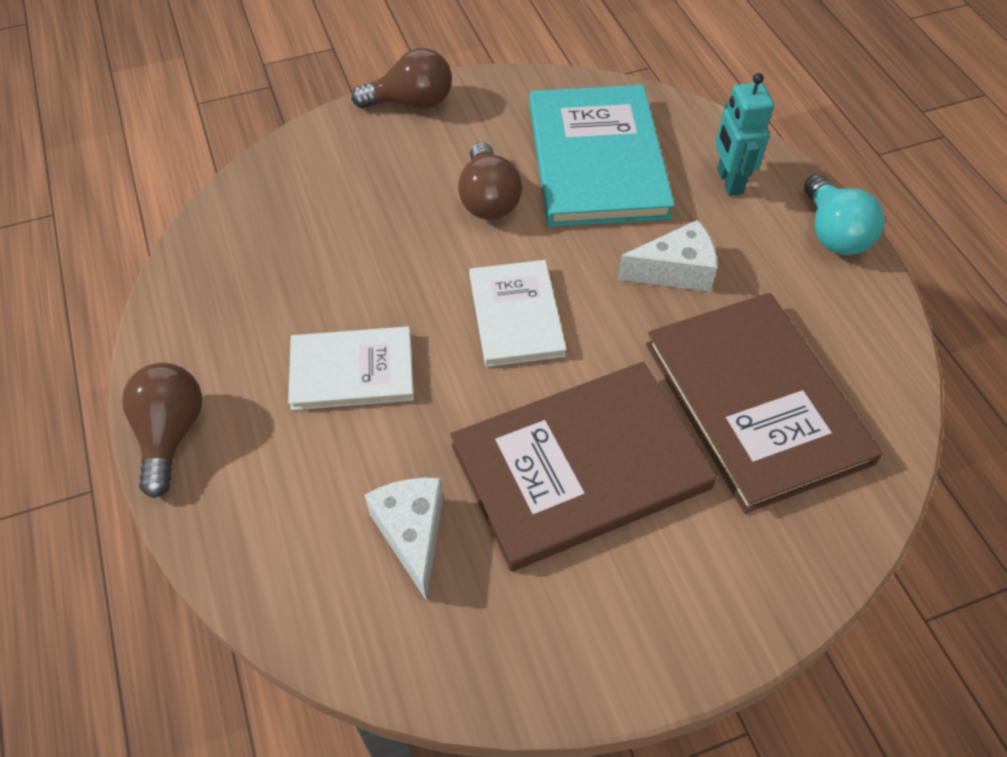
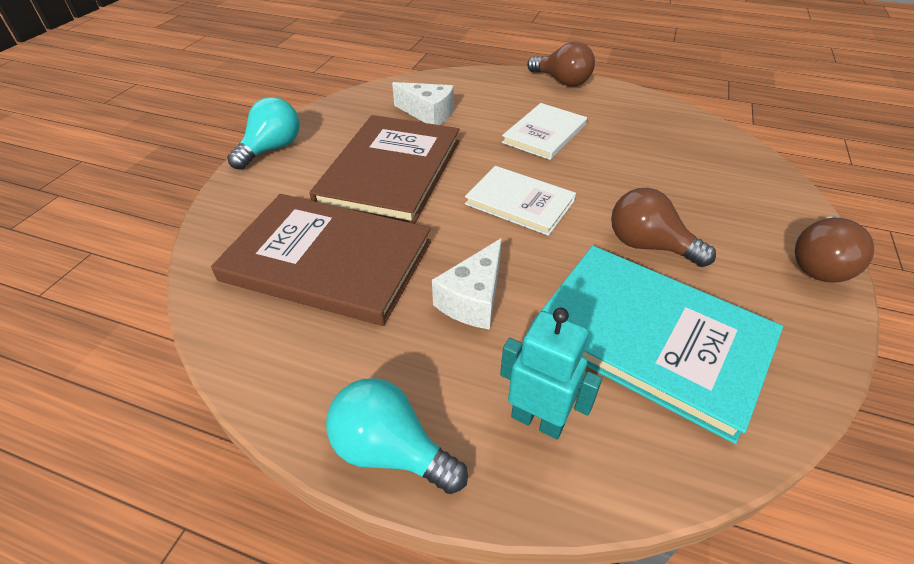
camera: 130 degrees right, 10 degrees down
none -> turquoise light bulb [227,97,300,170]

